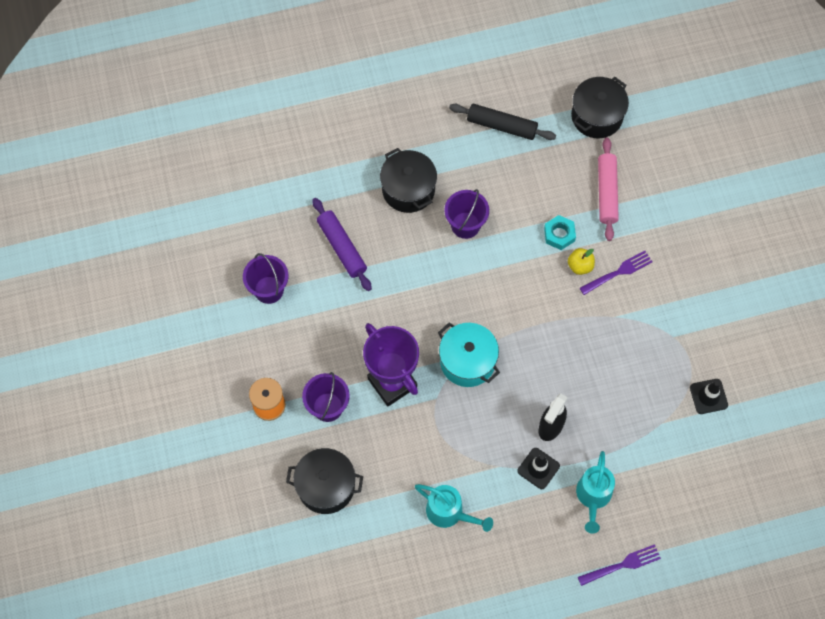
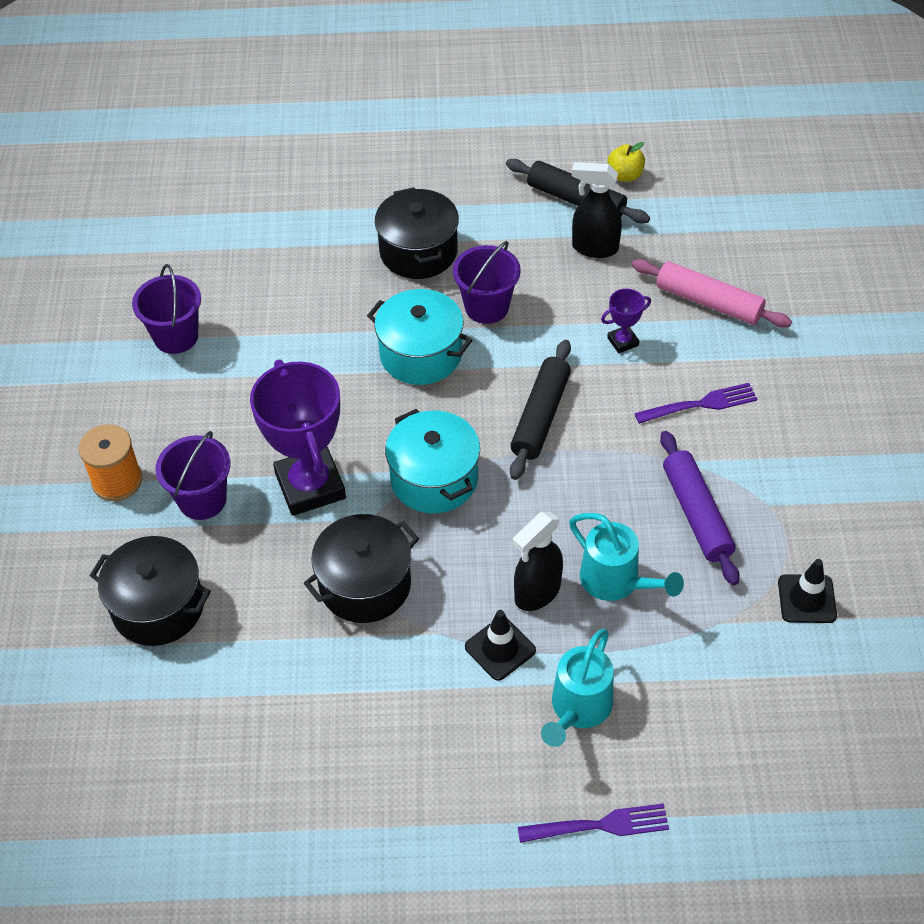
camera: 15 degrees right, 15 degrees down
purple rolling pin [312,198,372,291] -> purple rolling pin moved to [660,431,739,585]
turquoise watering can [415,484,493,532] -> turquoise watering can moved to [569,513,684,601]
turquoise nut [544,215,576,250] -> purple trophy [601,289,651,353]
yellow apple [568,248,595,275] -> yellow apple moved to [607,142,645,182]
black pot [571,77,629,138] -> black pot moved to [304,514,419,623]
pink rolling pin [598,138,619,241] -> pink rolling pin turned 75 degrees counterclockwise [632,259,792,328]
none -> turquoise pot [367,289,472,385]
none -> black rolling pin [510,340,571,480]
none -> black spray bottle [572,162,622,258]

